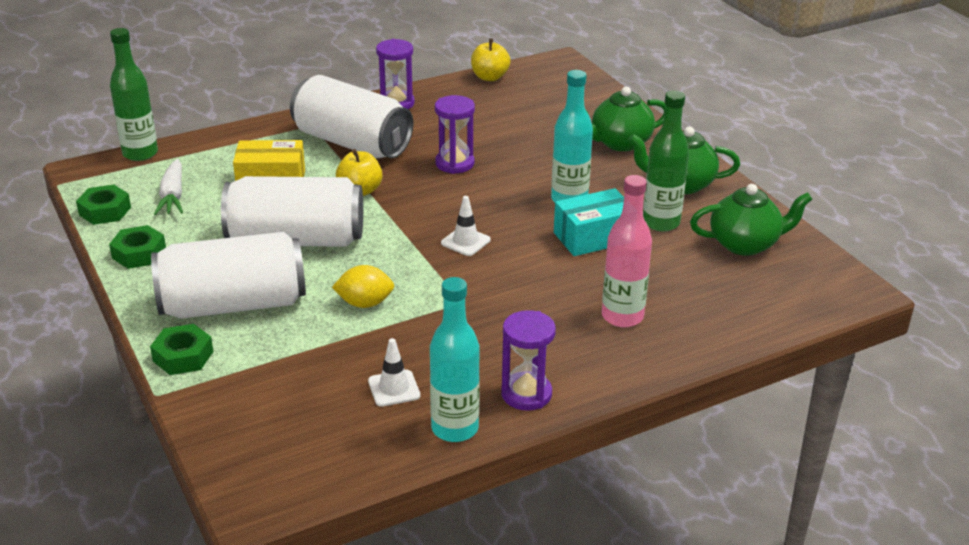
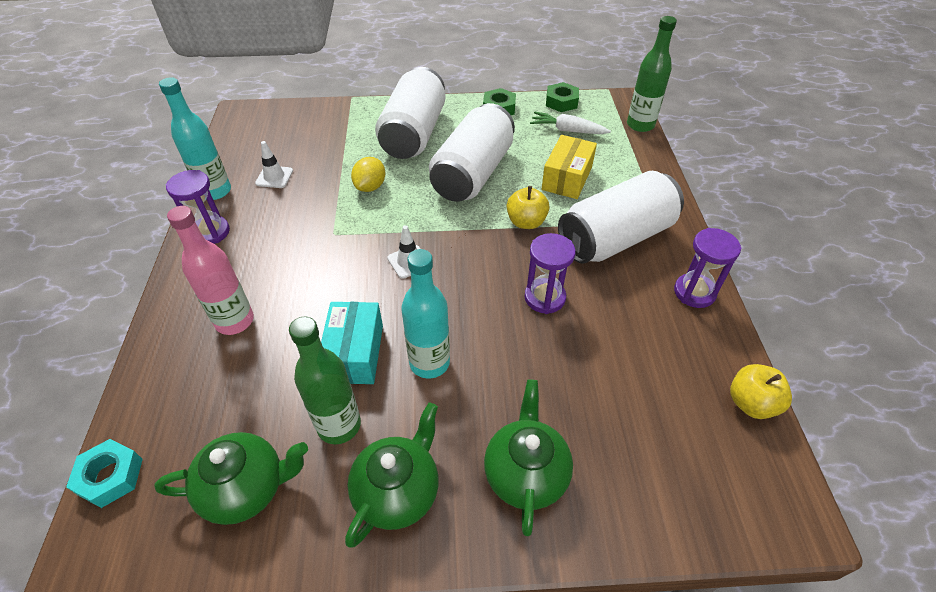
camera: 115 degrees right, 15 degrees up
green nut [150,324,213,375] -> none
green teapot [690,184,812,256] -> green teapot turned 120 degrees counterclockwise [154,432,308,525]
none -> turquoise nut [66,439,143,508]

